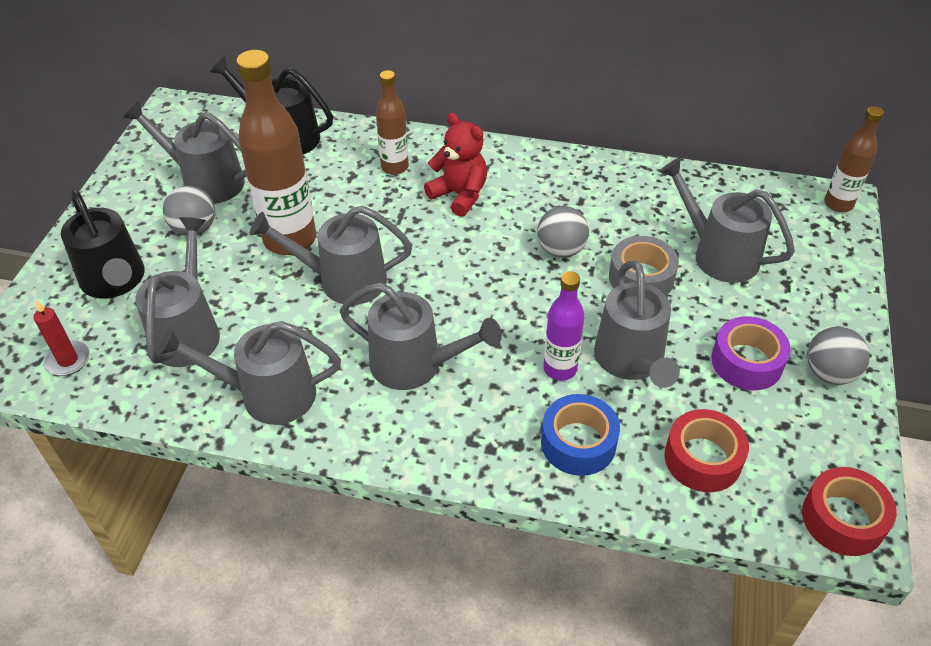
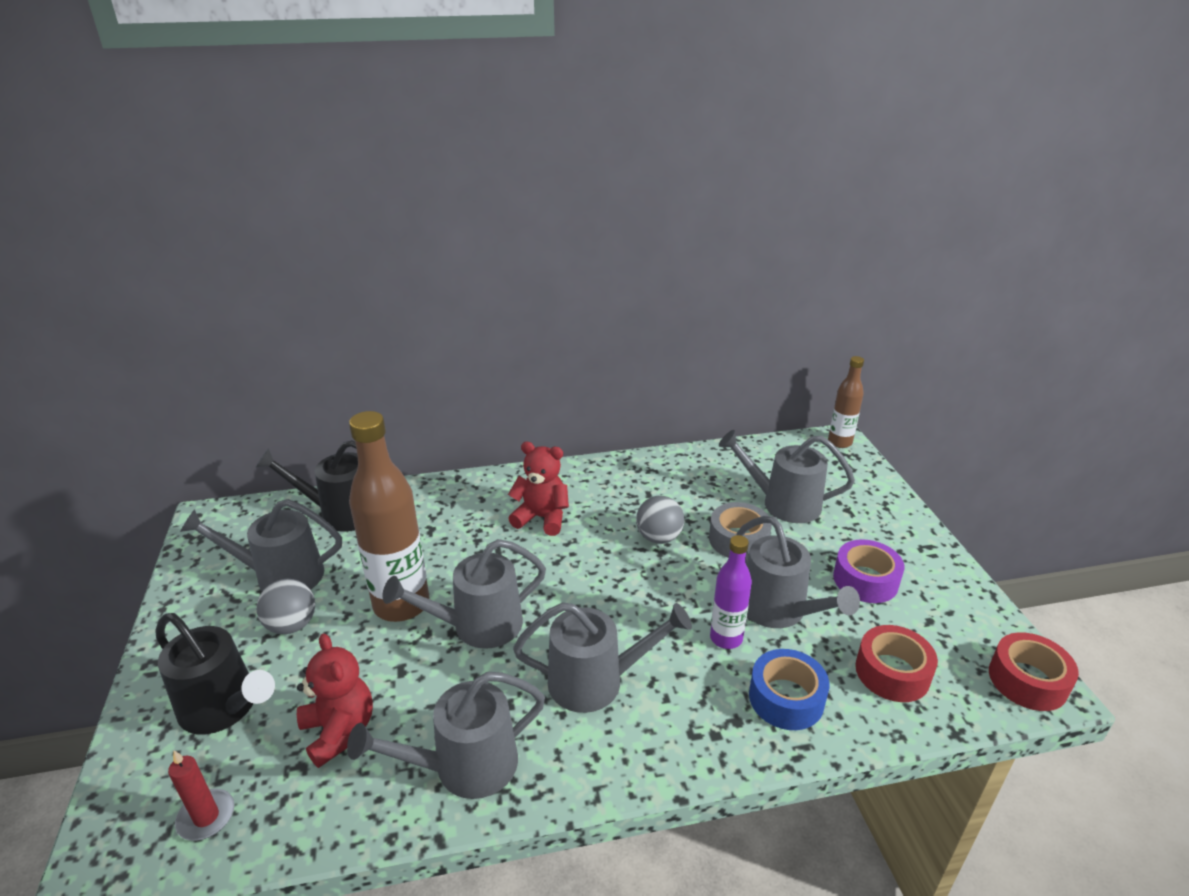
camera: 25 degrees left, 15 degrees down
grey watering can [135,217,220,367] -> red teddy bear [297,633,373,768]
brown bottle [376,70,409,175] -> none
grey ball [807,327,870,385] -> none

